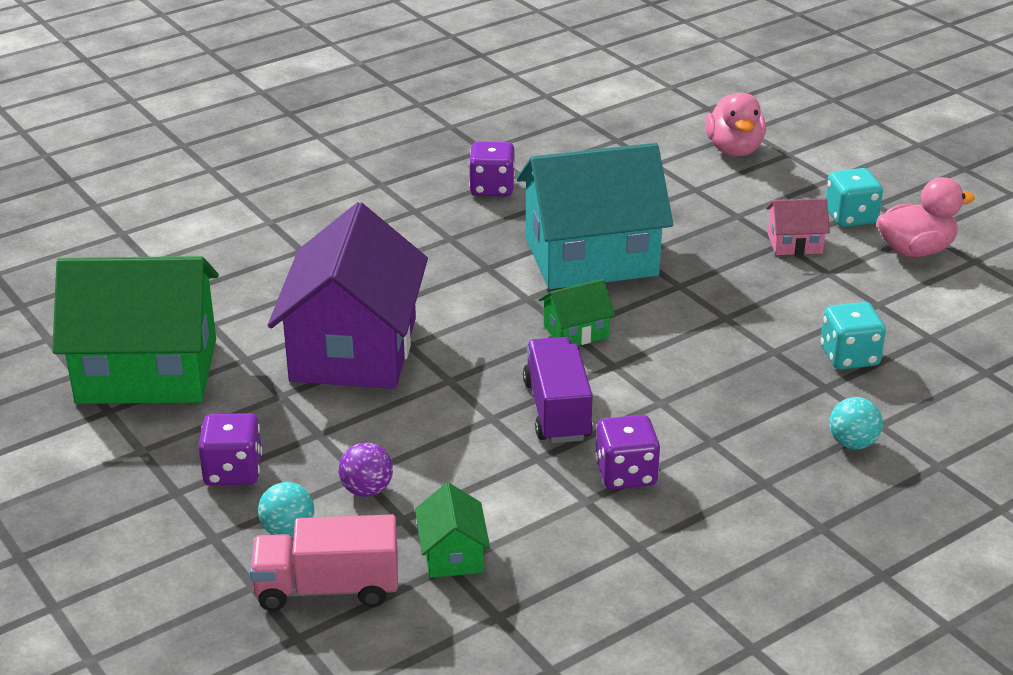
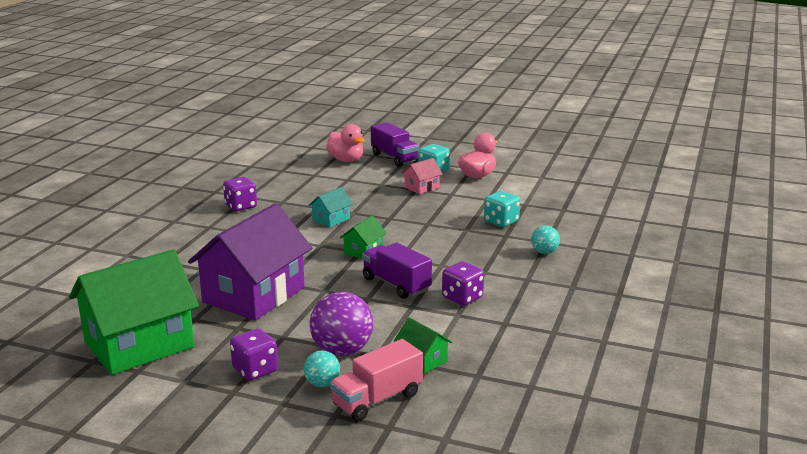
camera: 35 degrees left, 10 degrees down
purple house [268,202,428,389] -> purple house turned 60 degrees clockwise [188,203,312,320]
purple ball [339,442,393,497] -> purple ball [309,292,373,356], size x1.84
turquoise house [516,143,673,289] -> turquoise house [308,187,353,228], size x0.43
none -> purple truck [371,122,419,167]

